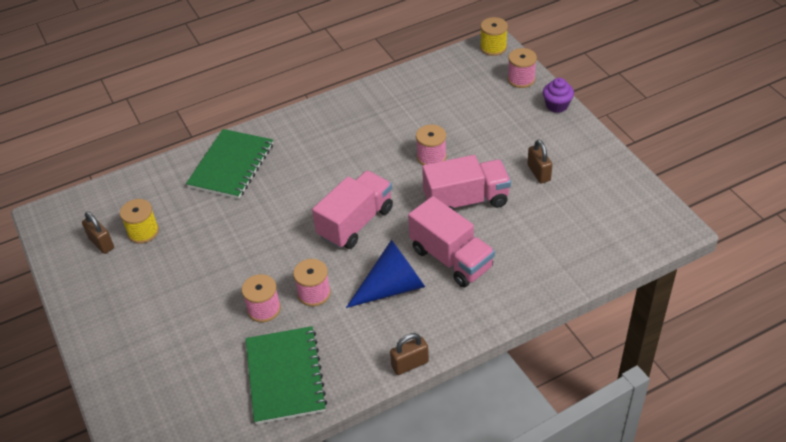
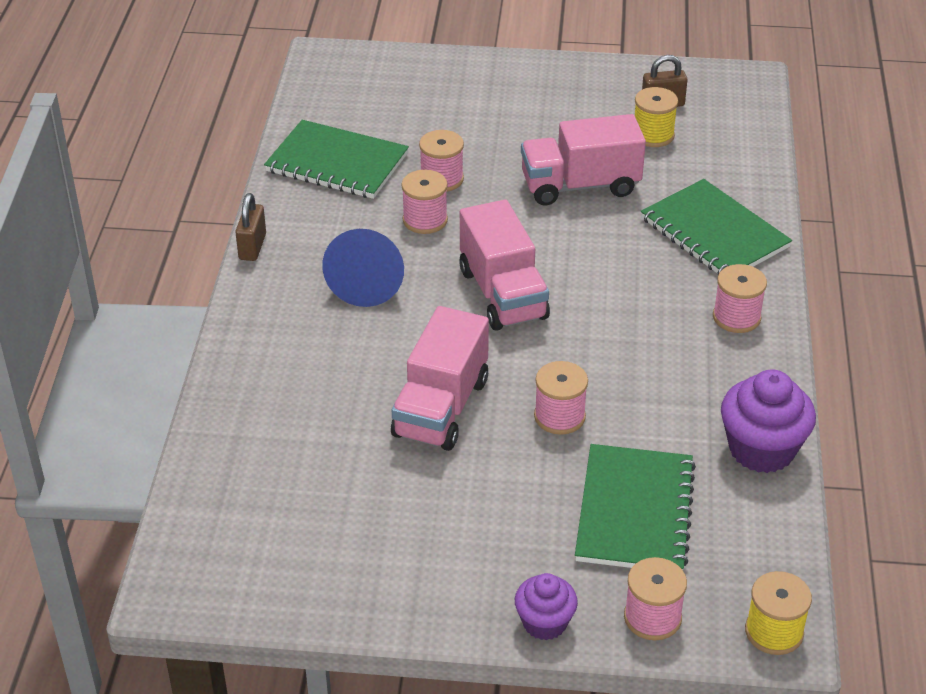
camera: 120 degrees right, 5 degrees down
pink truck [408,196,495,287] -> pink truck moved to [521,114,646,206]
brown padlock [527,139,552,183] -> none
none -> green notebook [575,444,696,570]
none -> pink spool [713,264,767,333]
none -> purple cupcake [721,369,816,473]

